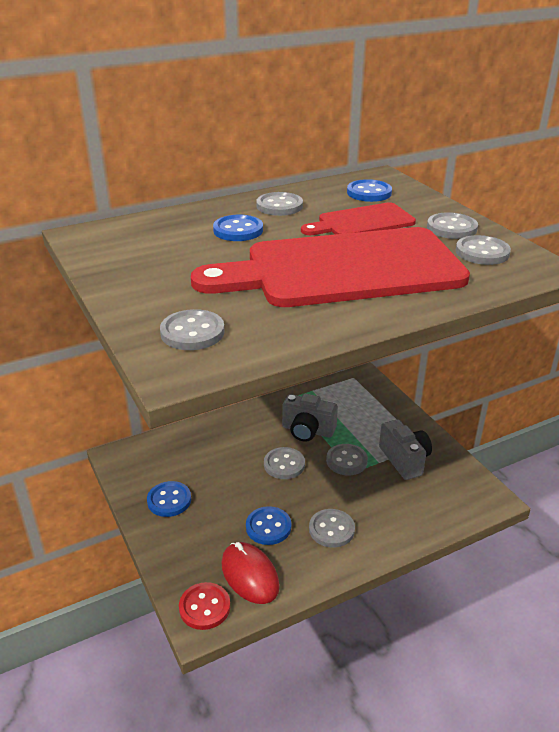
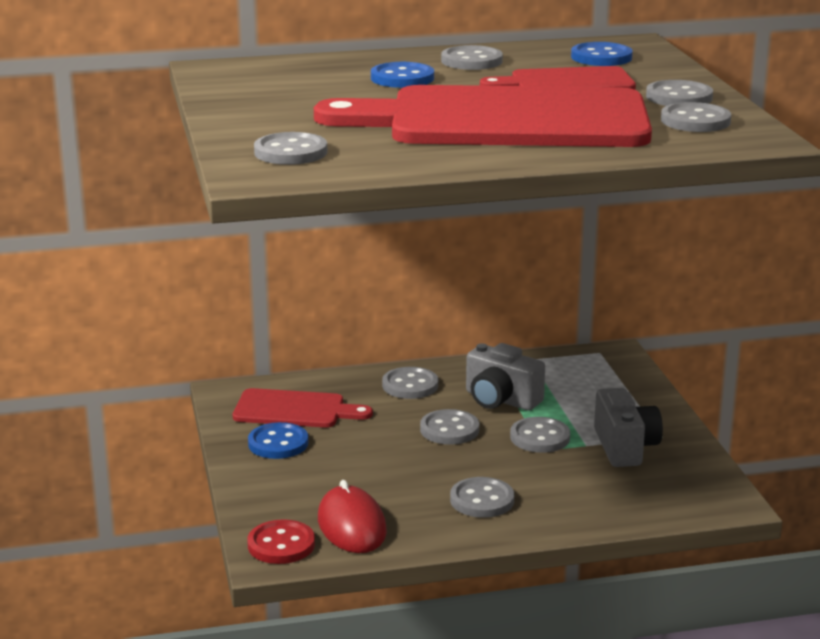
camera: 15 degrees right, 10 degrees down
blue button [246,506,291,545] -> none
none -> red cutting board [233,388,373,428]
none -> grey button [382,367,438,399]

